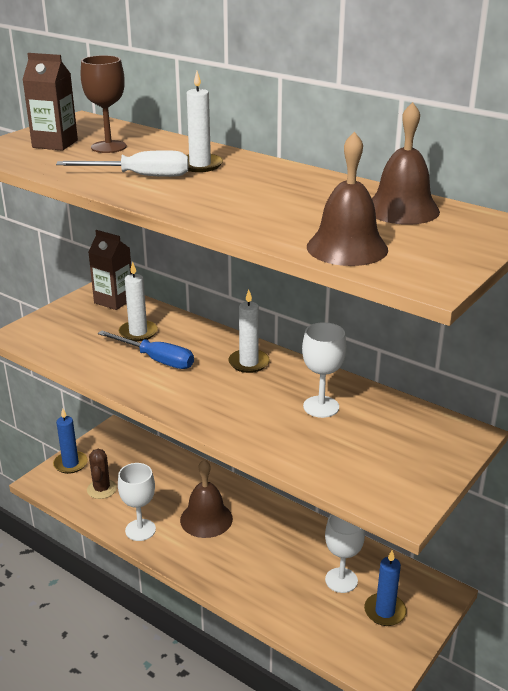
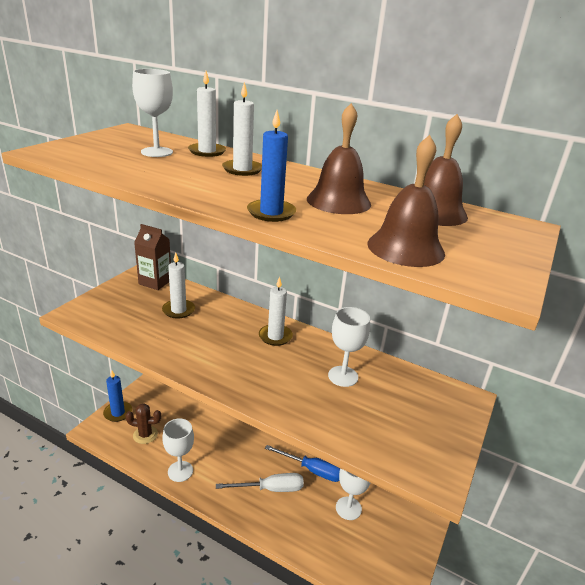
camera: 10 degrees left, 0 degrees up
brown carton [22,53,78,151] -> none
white screwdriver [56,150,188,177] -> white screwdriver moved to [216,473,304,492]
brown goblet [81,55,127,153] -> white goblet [132,69,173,157]
brown cactus [87,449,117,499] -> brown cactus turned 75 degrees counterclockwise [125,404,161,444]
blue screwdriver [98,331,194,369] -> blue screwdriver moved to [265,445,340,482]
brown bell [180,460,233,538] -> brown bell moved to [307,103,371,214]
blue candle [364,550,407,626] -> blue candle moved to [247,110,296,222]
none -> white candle [188,71,226,157]

